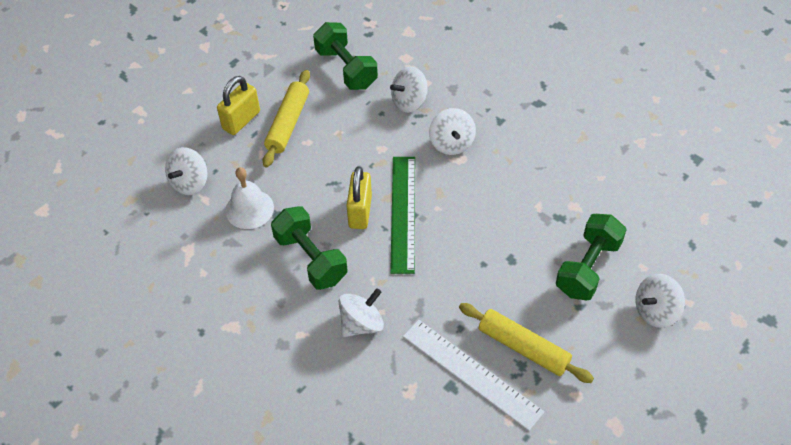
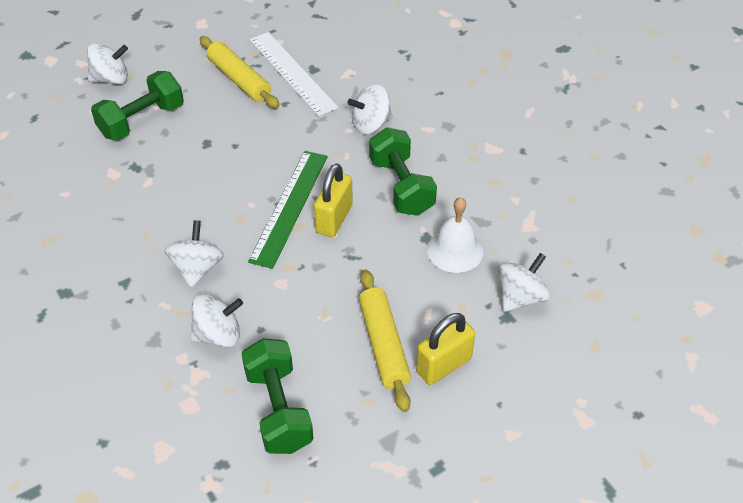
camera: 165 degrees left, 5 degrees down
yellow rolling pin [263,70,310,167] -> yellow rolling pin turned 45 degrees counterclockwise [359,270,411,412]

